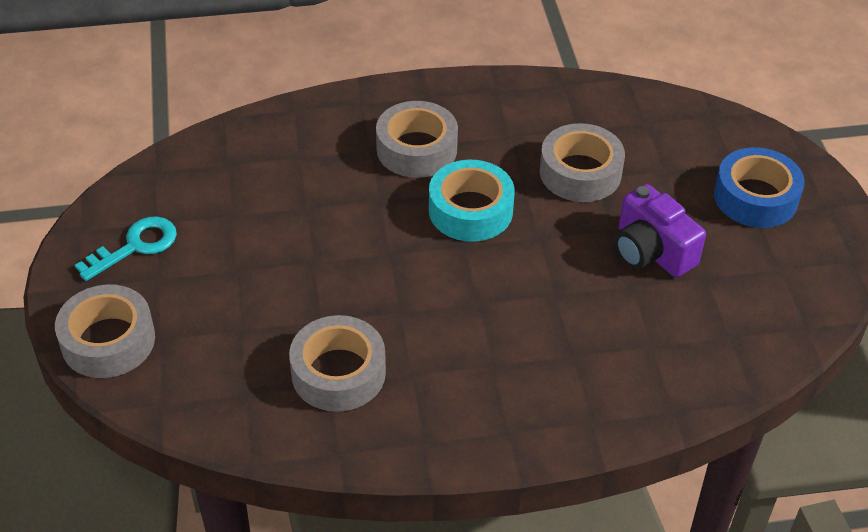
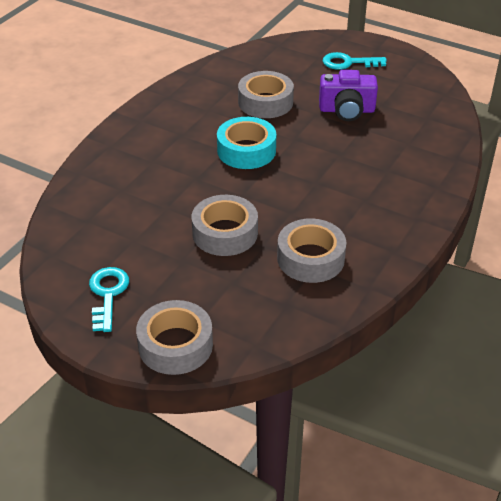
camera: 50 degrees left, 5 degrees down
grey tape [376,101,458,178] -> grey tape moved to [192,195,258,256]
blue tape [714,147,805,228] -> turquoise key [323,52,387,70]

